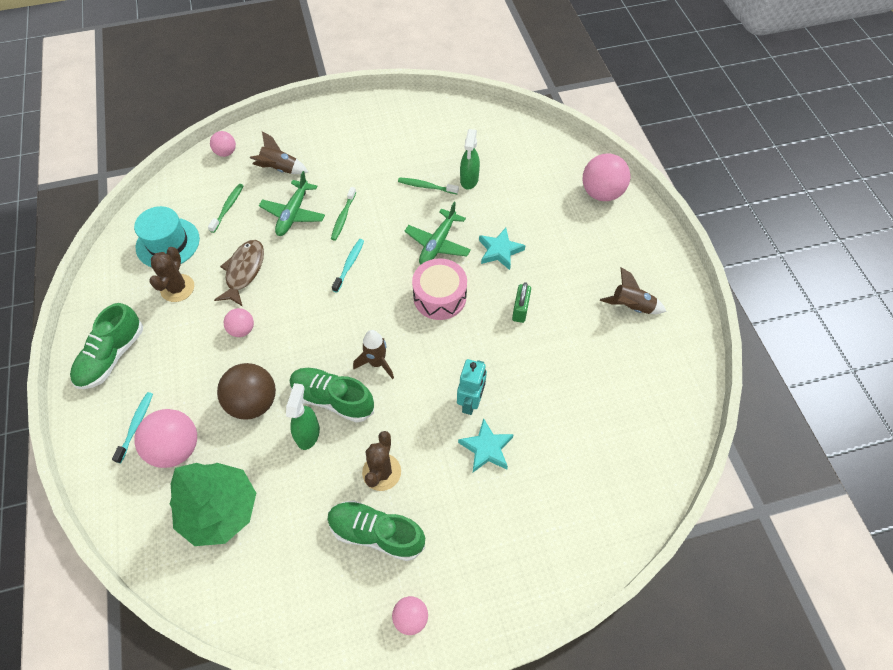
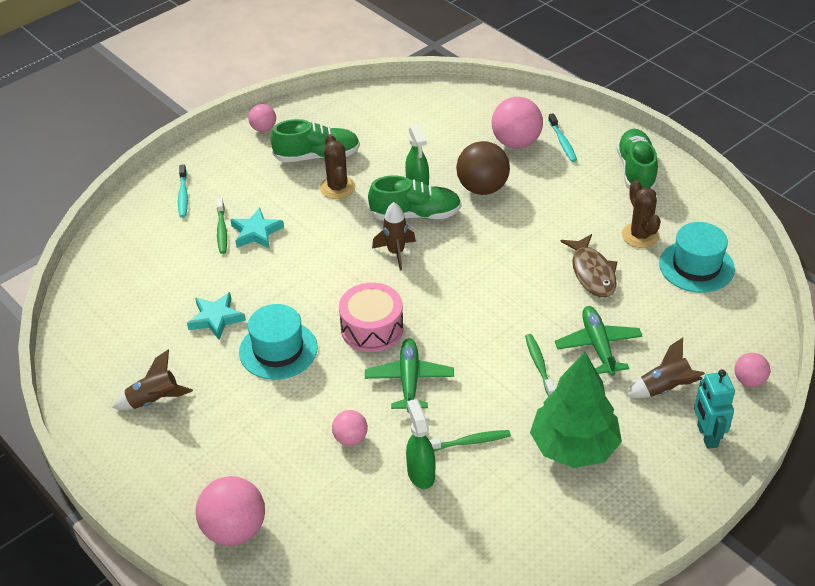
camera: 155 degrees right, 15 degrees down
green tree [170,463,256,546] -> green tree moved to [530,352,622,468]
green toothbrush [208,184,244,233] -> green toothbrush moved to [217,198,227,254]
pink ball [224,308,254,337] -> pink ball moved to [332,410,368,446]
turquoise toothbrush [332,239,364,293] -> turquoise toothbrush moved to [178,164,188,218]
turquoise robot [457,359,487,415] -> turquoise robot moved to [694,369,735,449]
turquoise star [479,228,526,270] -> turquoise star moved to [187,292,246,340]
green padlock [512,282,531,323] -> turquoise hat [239,304,318,380]

